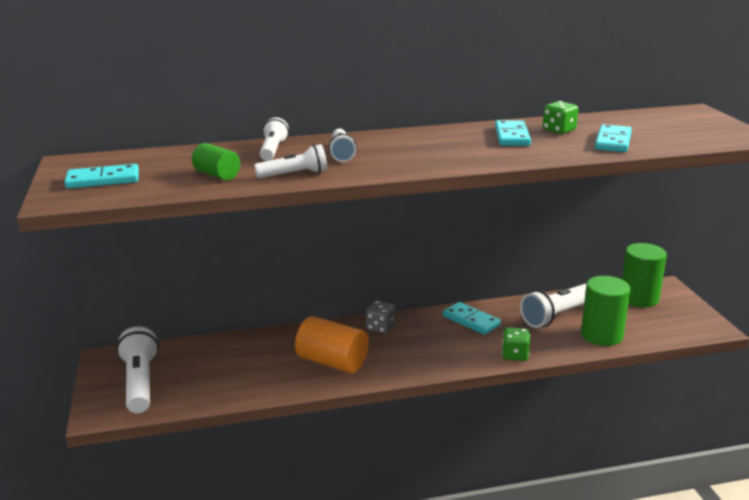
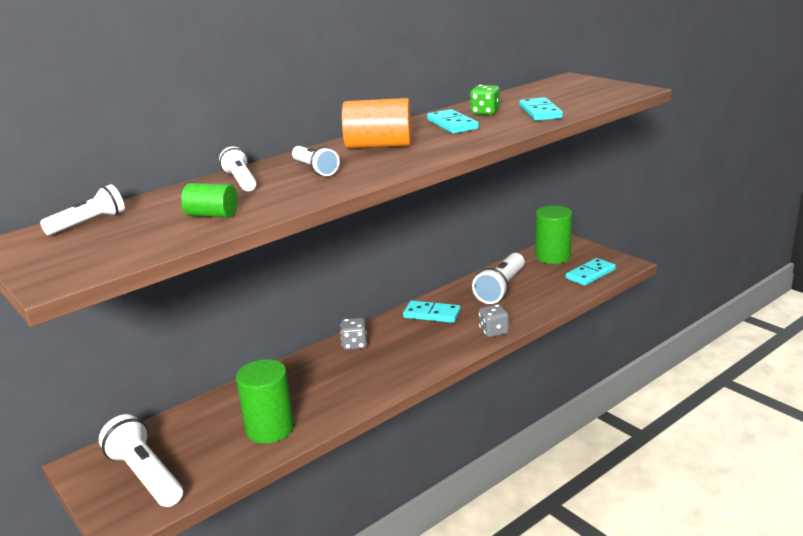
camera: 25 degrees left, 0 degrees up
turquoise domino [64,164,139,189] -> turquoise domino moved to [566,258,616,286]
white flashlight [254,144,327,179] -> white flashlight moved to [40,184,125,235]
orange cylinder [295,316,369,373] -> orange cylinder moved to [342,98,412,149]
green dice [502,327,530,361] -> grey dice [479,304,509,337]
green cylinder [581,276,630,346] -> green cylinder moved to [236,359,294,443]

